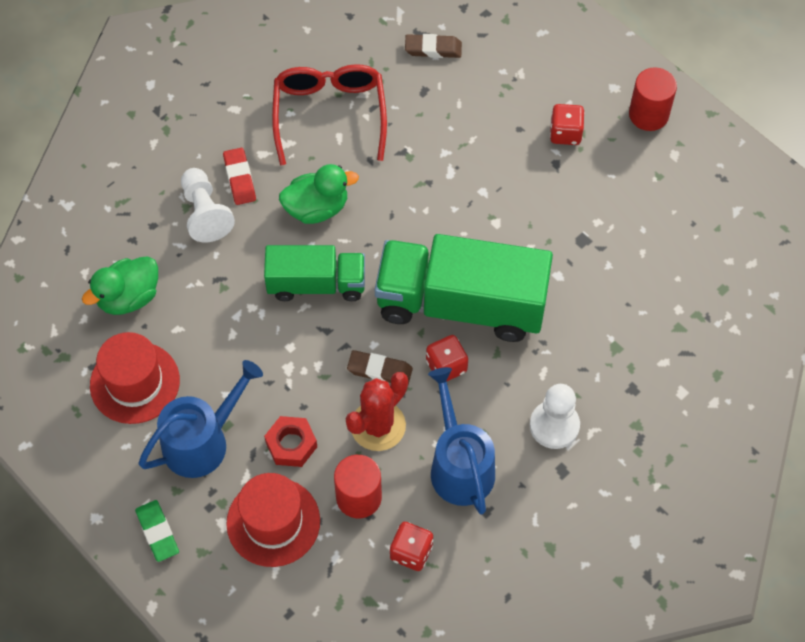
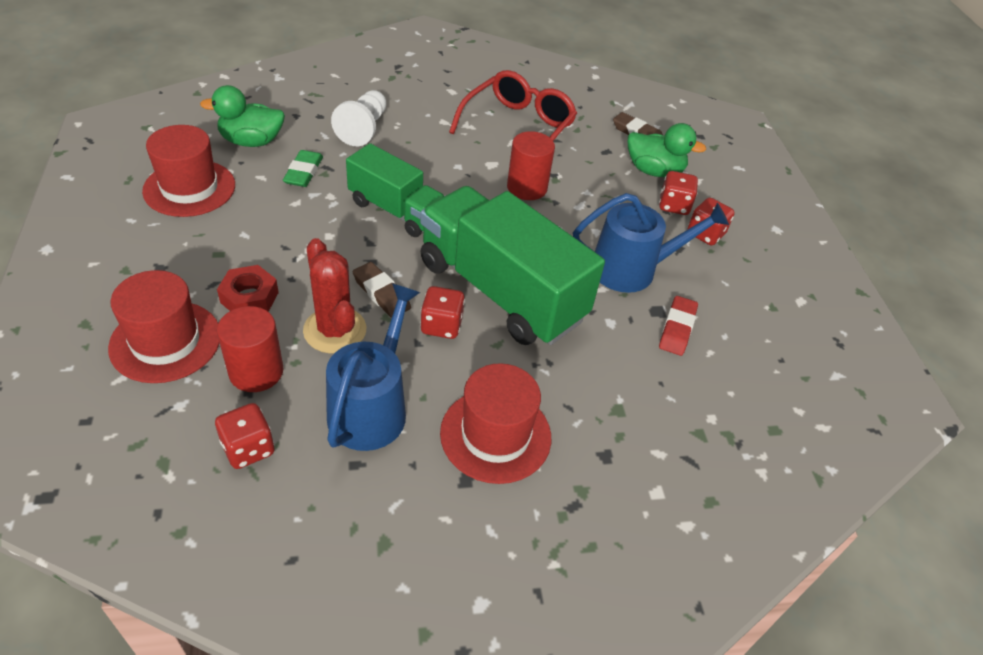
camera: 30 degrees right, 15 degrees down
green eraser [135,500,179,562] -> green eraser moved to [283,150,323,187]
blue watering can [139,360,263,478] -> blue watering can moved to [573,193,729,293]
red eraser [223,148,256,205] -> red eraser moved to [659,296,698,356]
green duck [279,164,359,224] -> green duck moved to [628,123,706,177]
red cactus [346,372,408,451] -> red cactus turned 75 degrees clockwise [303,238,366,354]
white pawn [530,384,580,449] -> red hat [440,363,551,484]
red cylinder [629,67,677,131] -> red cylinder moved to [507,131,555,200]
none -> red dice [659,171,698,215]

